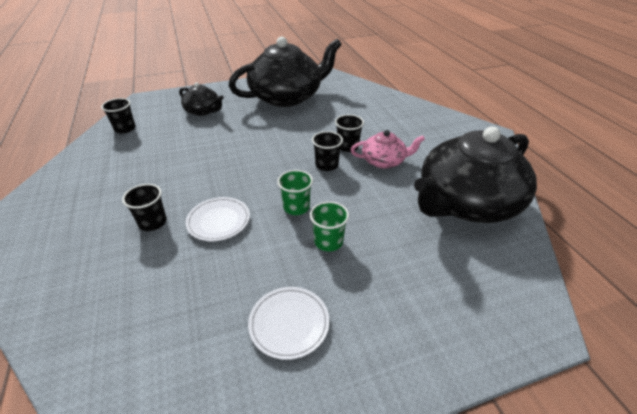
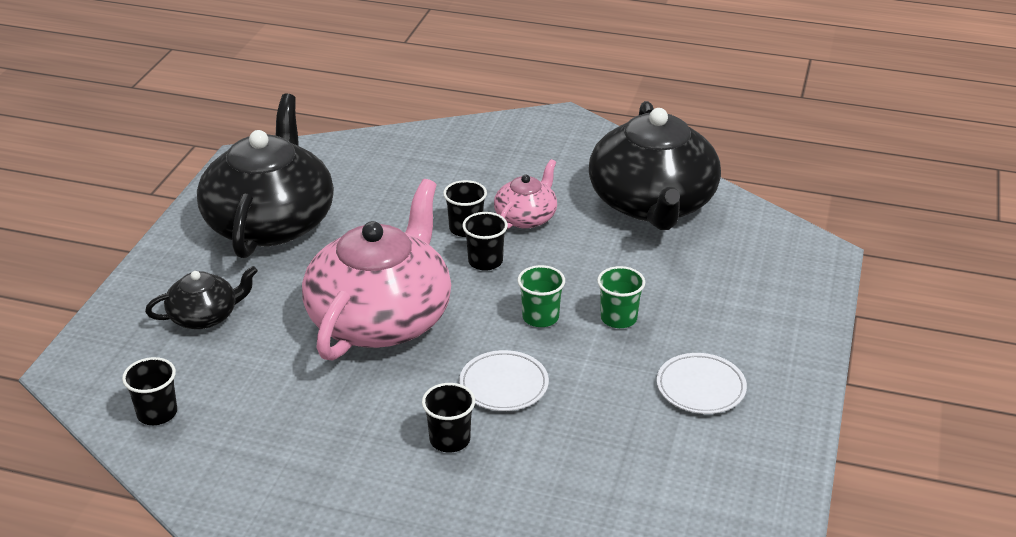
camera: 55 degrees left, 5 degrees down
none -> pink teapot [302,179,451,361]

